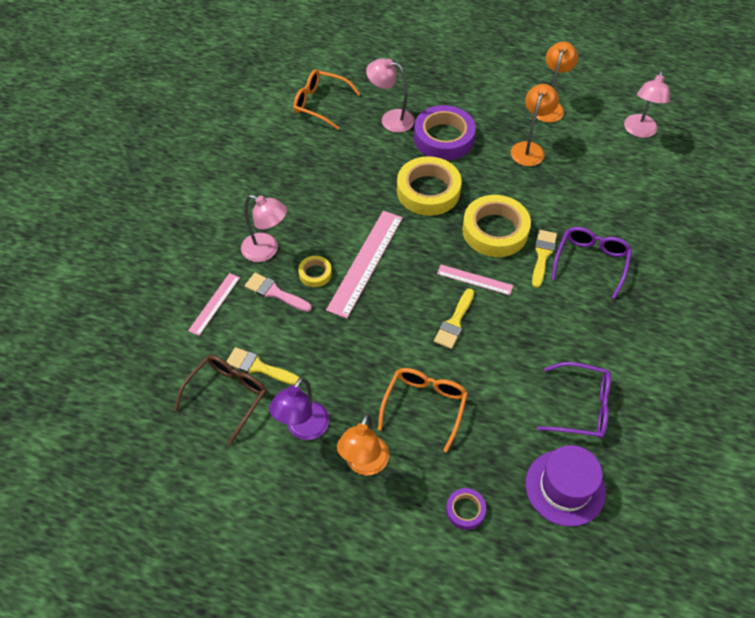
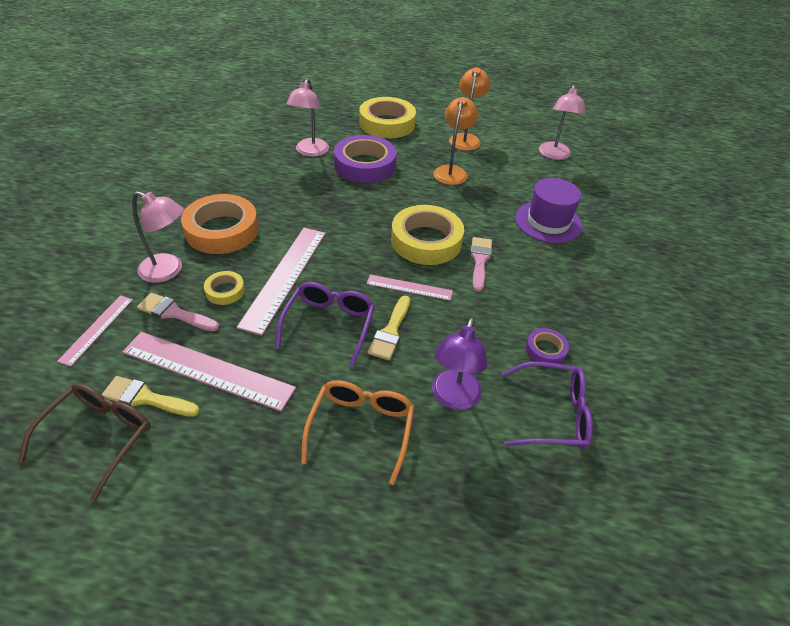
camera: 10 degrees left, 10 degrees down
purple lamp [269,377,329,440] -> purple lamp moved to [432,317,487,410]
orange glasses [293,69,360,130] -> none
orange lamp [337,414,389,476] -> none
pink lamp [366,58,414,133] -> pink lamp turned 90 degrees counterclockwise [286,78,329,157]
yellow tape [397,156,462,216] -> yellow tape moved to [359,97,416,138]
purple tape [446,488,486,530] -> purple tape moved to [526,328,569,364]
purple hat [526,445,606,527] -> purple hat moved to [515,178,582,243]
yellow brush [532,230,557,288] -> pink brush [470,237,492,292]
purple glasses [551,227,632,299] -> purple glasses moved to [276,282,375,366]
none -> pink ruler [123,332,296,411]
none -> orange tape [181,194,259,254]

